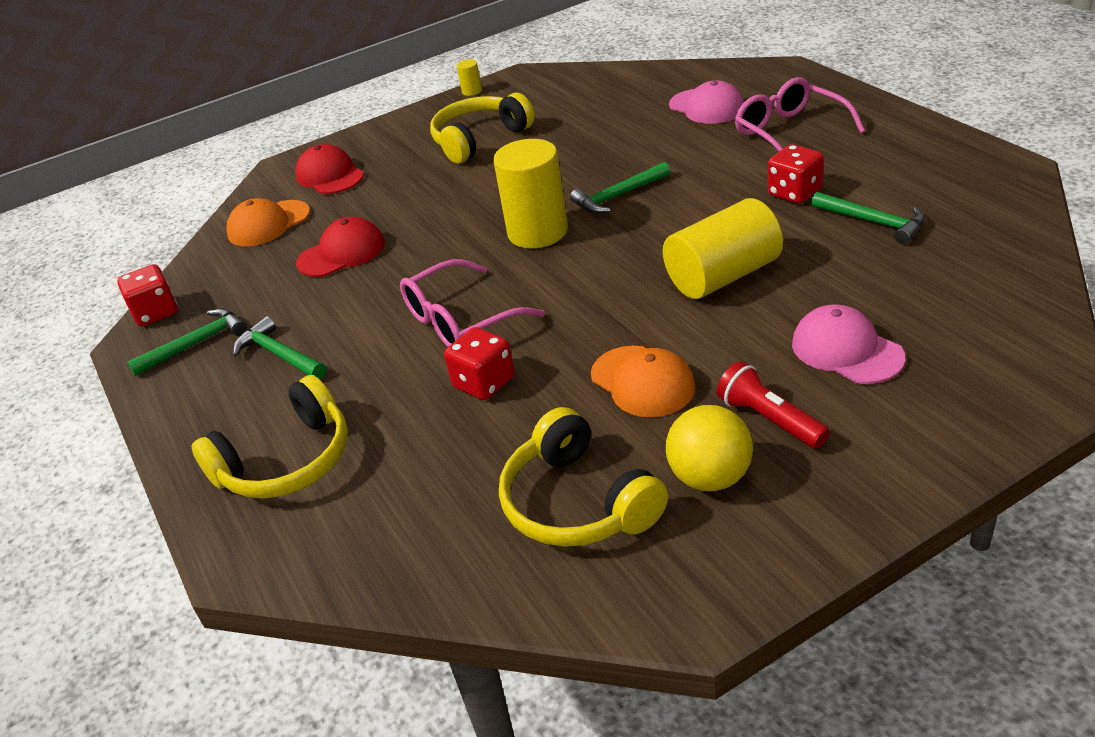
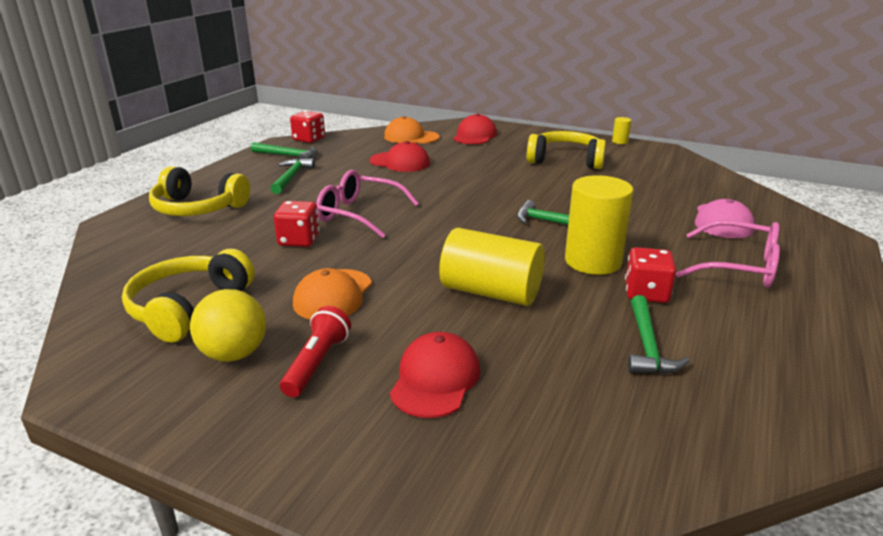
camera: 50 degrees right, 10 degrees down
yellow cylinder [493,139,568,249] -> yellow cylinder moved to [565,175,634,275]
pink glasses [735,77,865,152] -> pink glasses turned 90 degrees clockwise [676,220,780,288]
pink cap [792,305,906,384] -> red cap [390,332,480,418]

